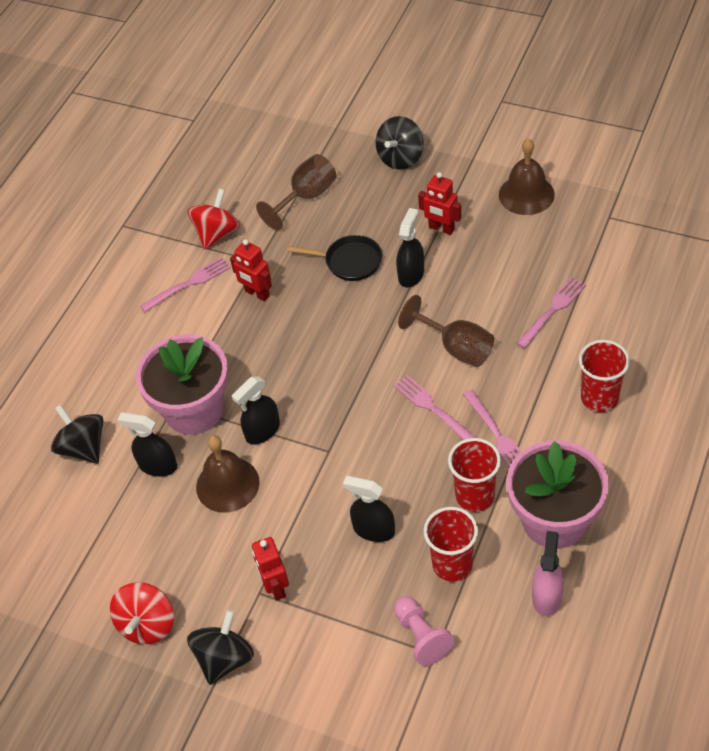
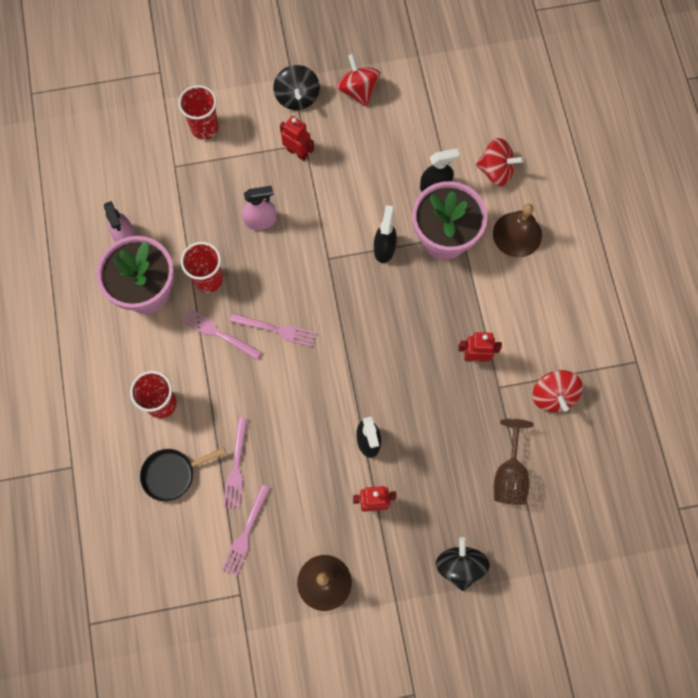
camera: 140 degrees right, 20 degrees up
black spinning top [51,404,103,464] -> red spinning top [476,138,524,186]
pink fork [140,257,231,312] -> pink fork moved to [222,484,270,576]
brown bell [196,435,260,513] -> brown bell moved to [493,204,542,257]
black pan [287,235,382,281] -> black pan moved to [140,447,226,502]
black spray bottle [343,476,395,542] -> pink spray bottle [242,186,277,230]
pink pawn [394,596,454,666] -> none
brown goblet [398,295,494,367] -> none
red cup [424,507,478,582] -> red cup moved to [178,85,219,140]

